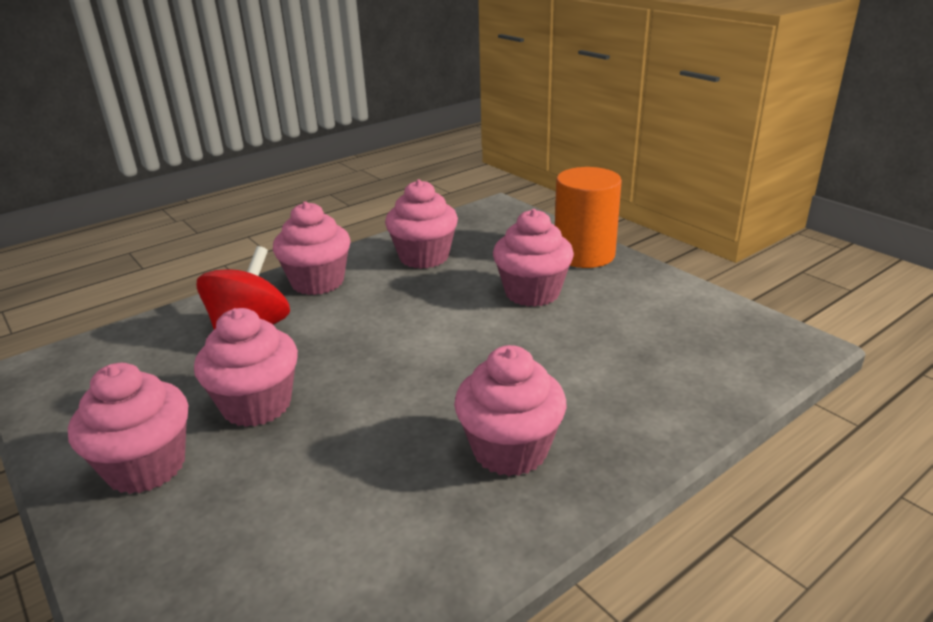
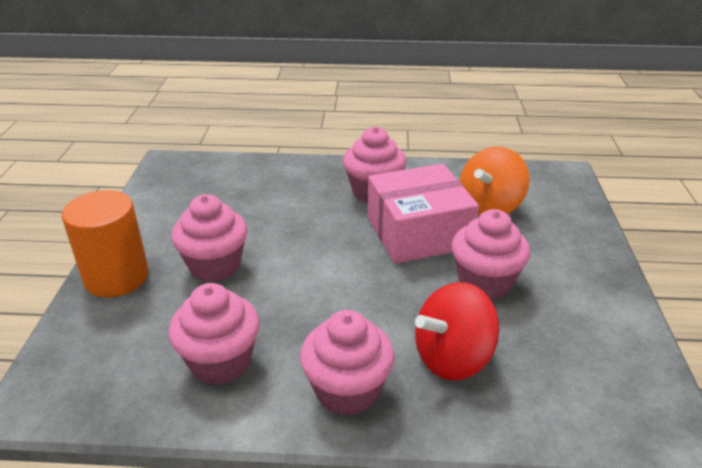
camera: 140 degrees left, 5 degrees up
pink cupcake [68,363,188,494] -> none
none -> pink box [368,164,479,264]
none -> orange spinning top [460,147,530,216]

